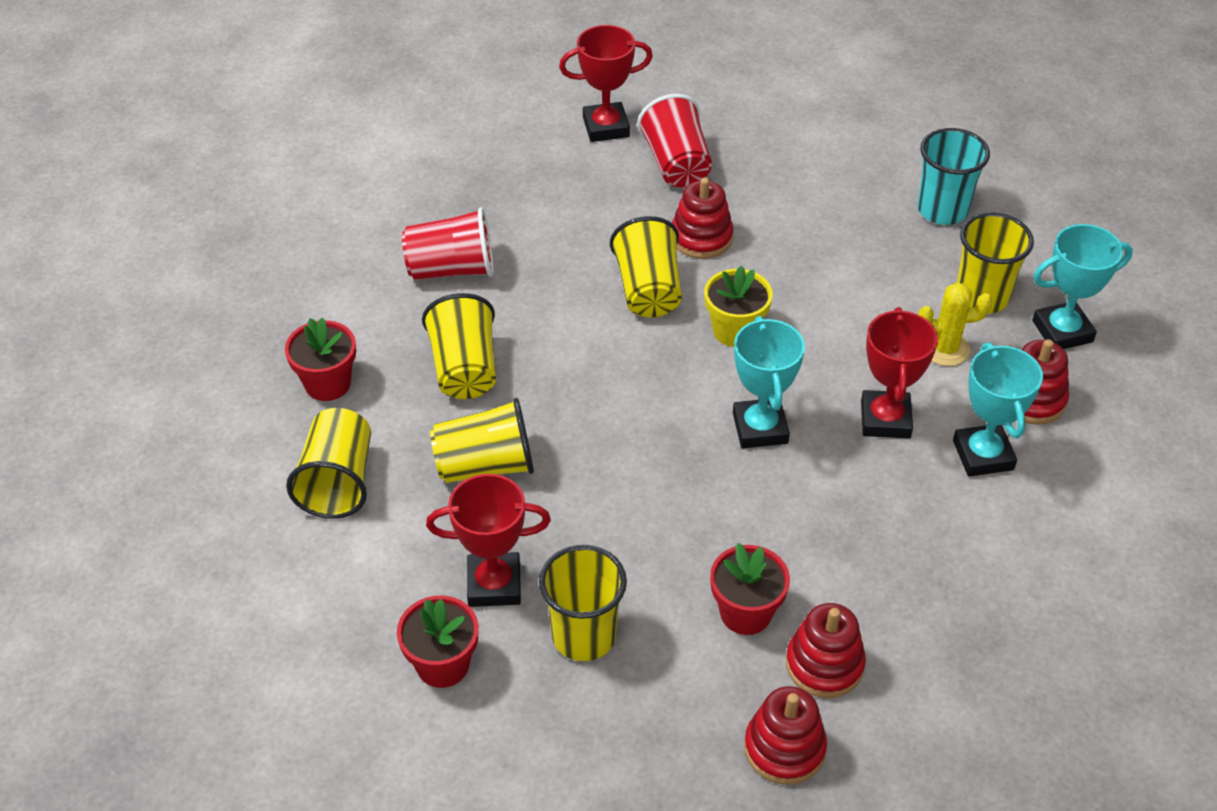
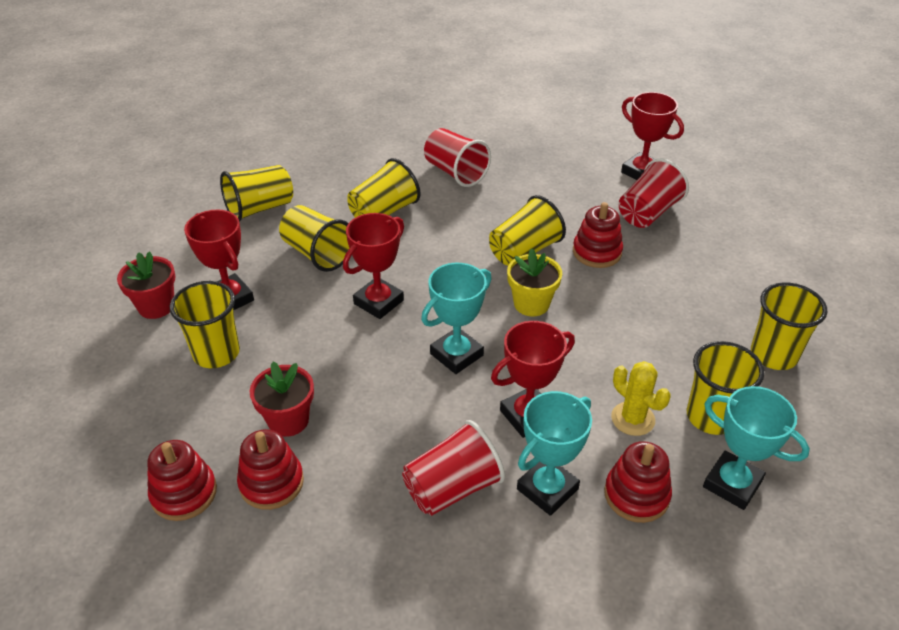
camera: 55 degrees right, 5 degrees down
red flower pot [285,318,356,401] -> none
turquoise cup [917,128,990,225] -> yellow cup [751,282,827,370]
none -> red trophy [343,213,404,319]
none -> red cup [402,420,505,516]

